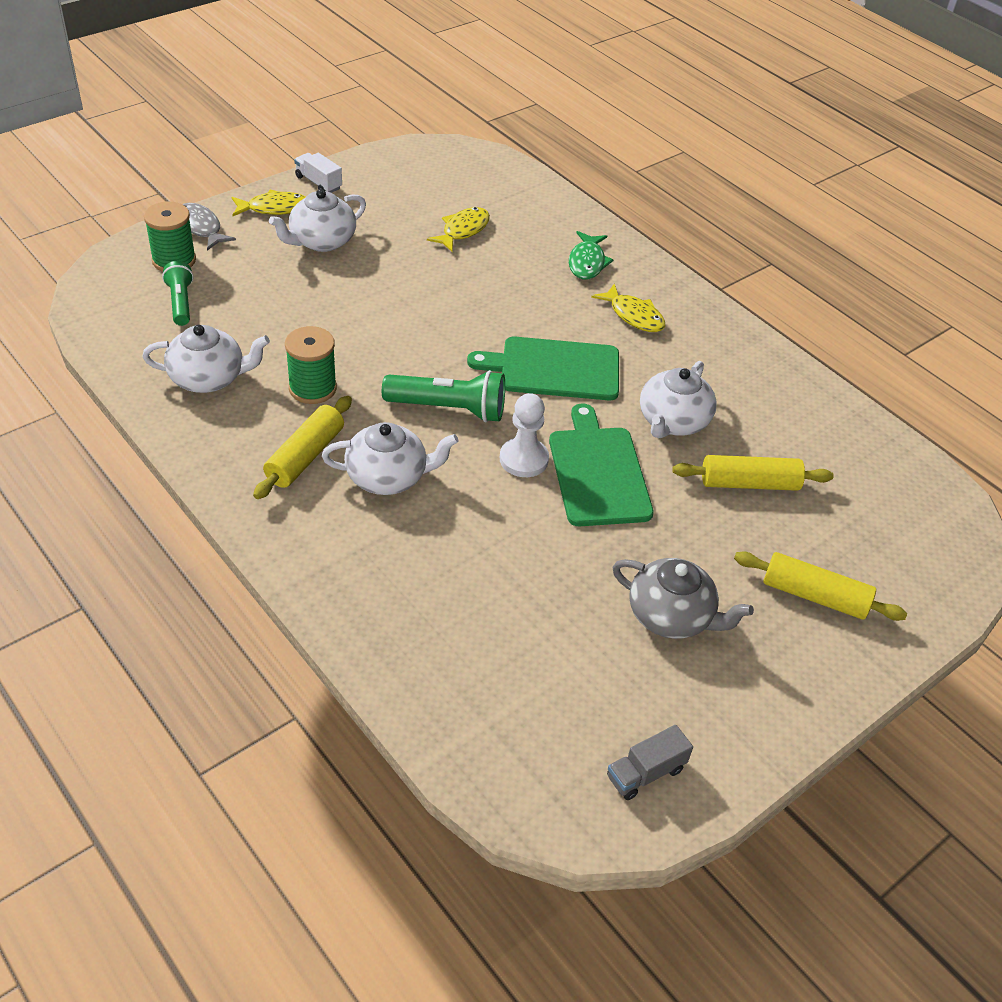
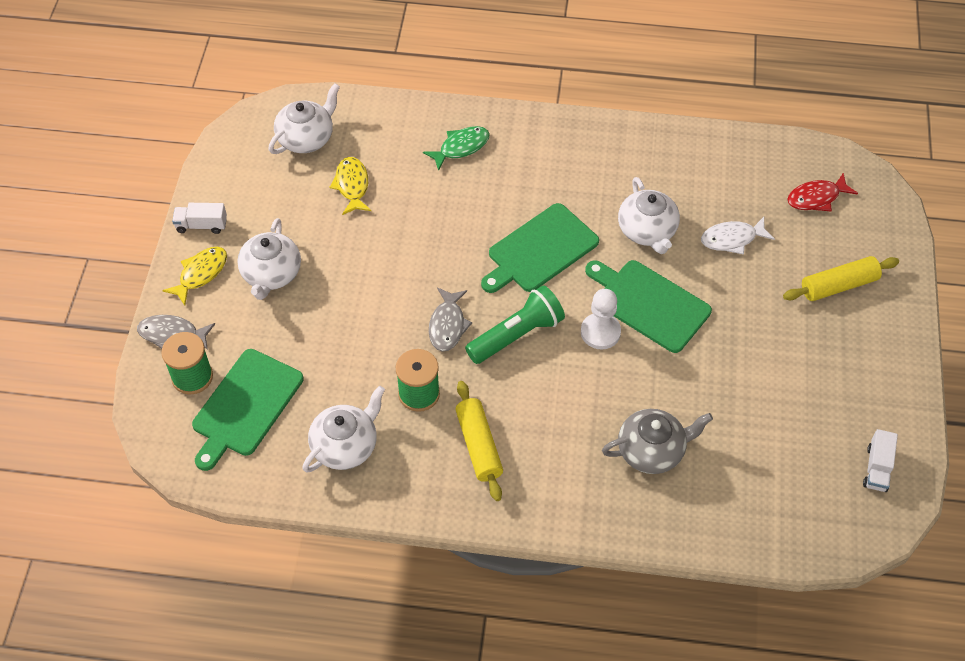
camera: 40 degrees left, 10 degrees up
green flashlight [162,261,193,326] -> green cutting board [192,349,304,471]
white teapot [322,422,459,495] -> white teapot moved to [268,83,340,154]
green fish [569,231,613,279] -> green fish turned 90 degrees counterclockwise [423,126,490,171]
yellow fish [591,284,665,332] -> none
grey truck [607,725,693,800] -> white truck [863,429,898,492]
grey teapot [612,558,754,639] -> grey teapot moved to [602,409,713,474]
yellow rolling pin [672,455,834,491] -> white fish [701,217,775,255]
none -> grey fish [429,288,472,352]
none -> red fish [787,173,858,211]

